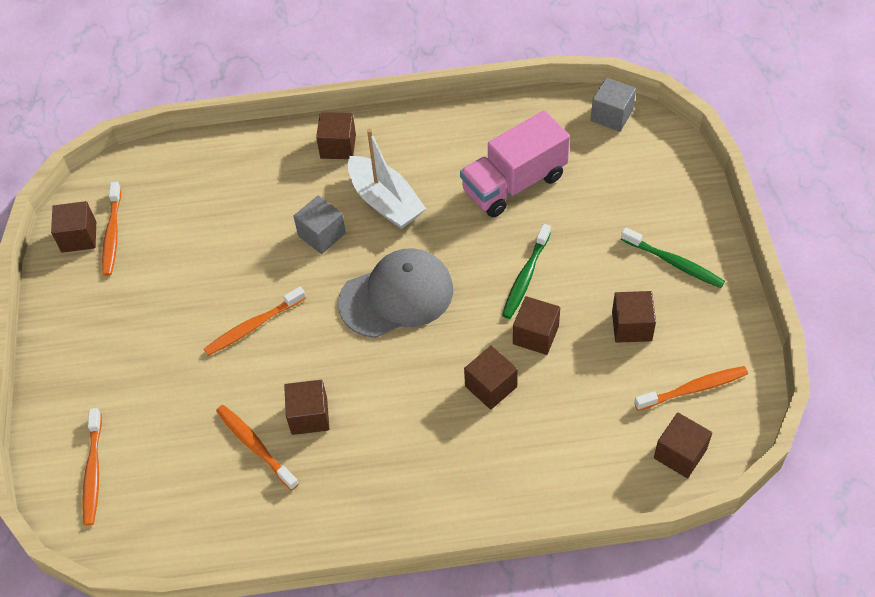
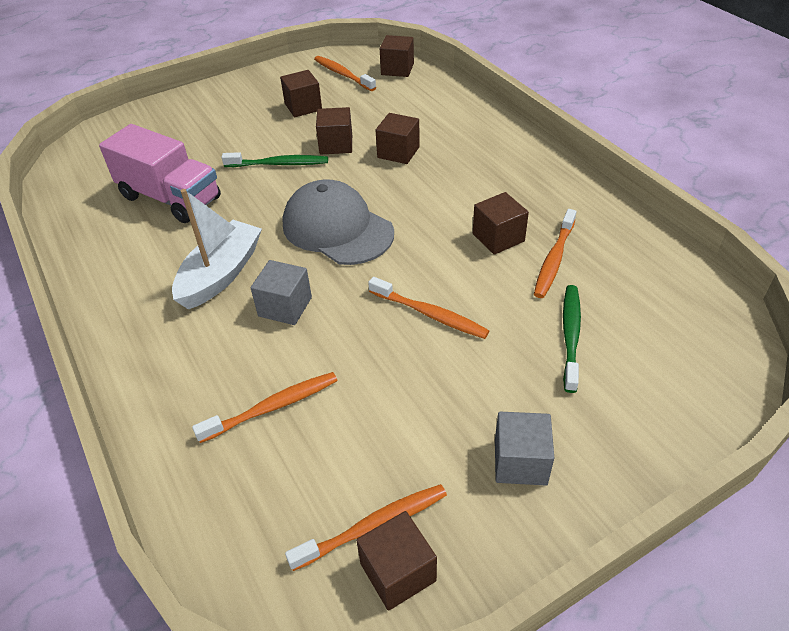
camera: 115 degrees left, 10 degrees down
orange toothbrush [82,408,102,526] -> orange toothbrush moved to [192,372,338,443]
brown cube [316,112,356,159] -> none
grey cube [591,78,636,132] -> grey cube moved to [495,412,554,485]
green toothbrush [621,227,725,288] -> green toothbrush moved to [563,285,581,393]

